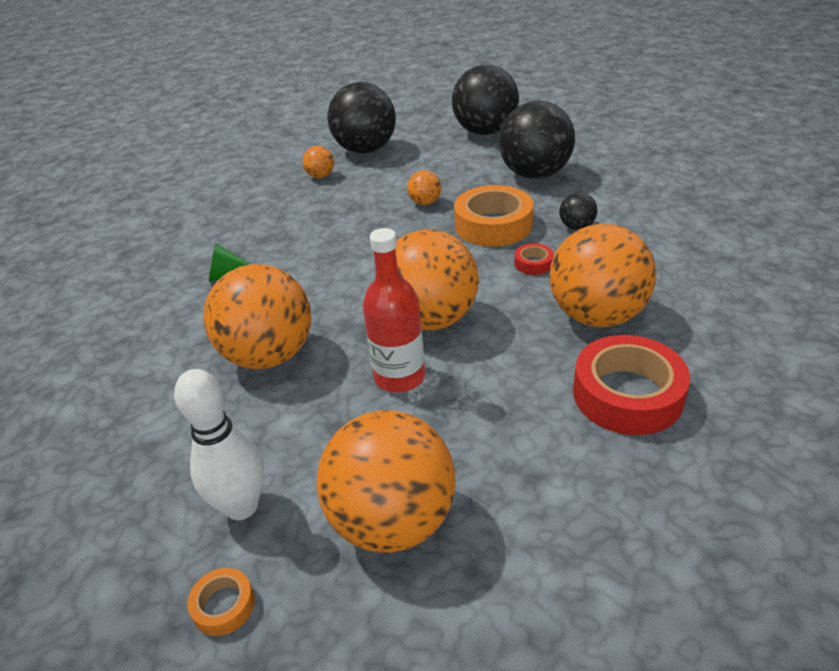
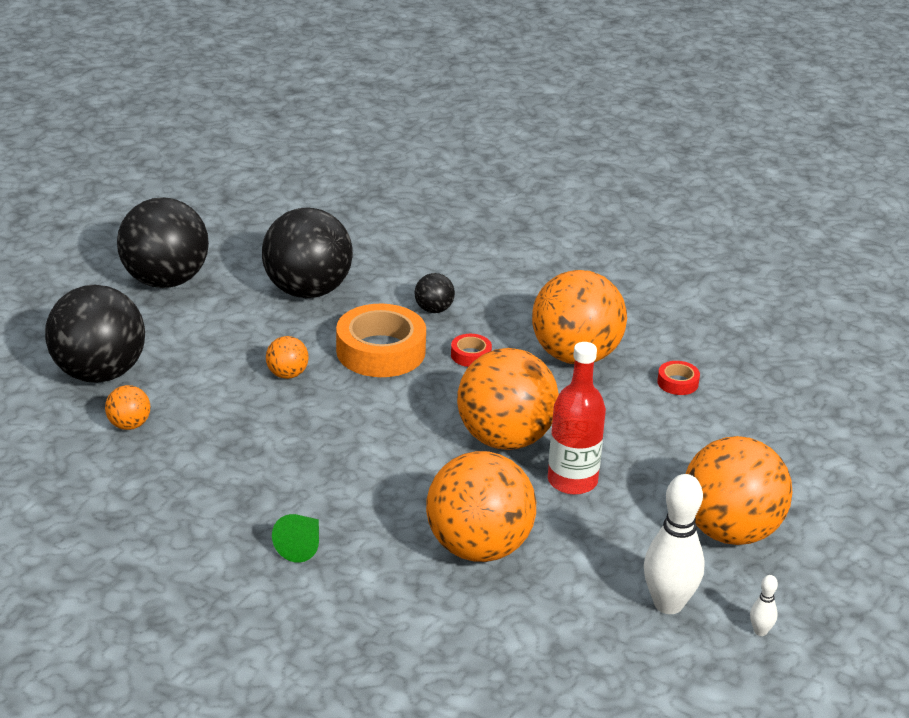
camera: 70 degrees left, 5 degrees down
orange tape [187,568,255,636] -> white bowling pin [750,575,778,636]
red tape [573,335,690,435] -> red tape [657,361,700,395], size x0.45

